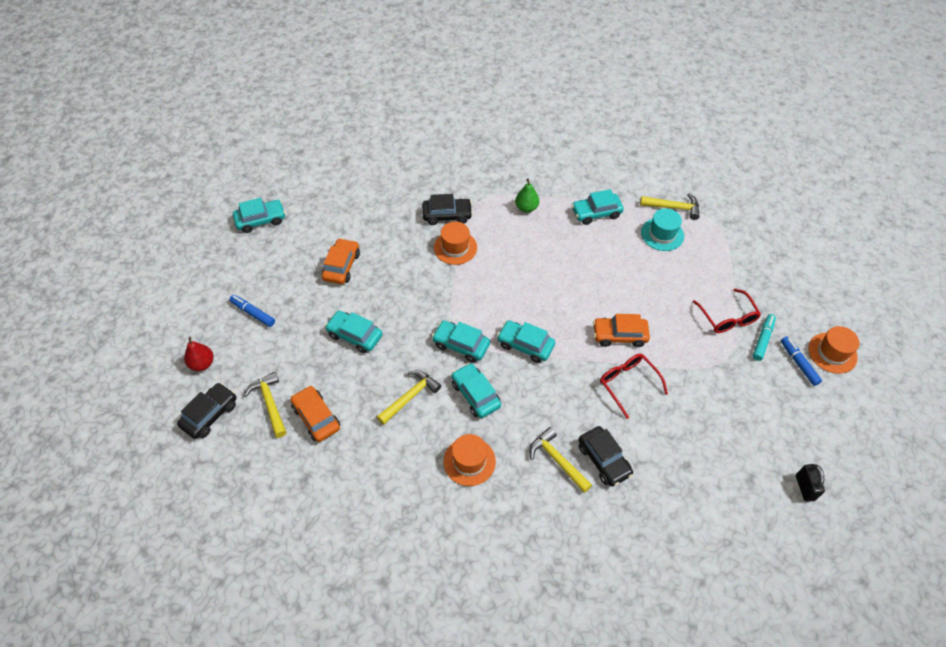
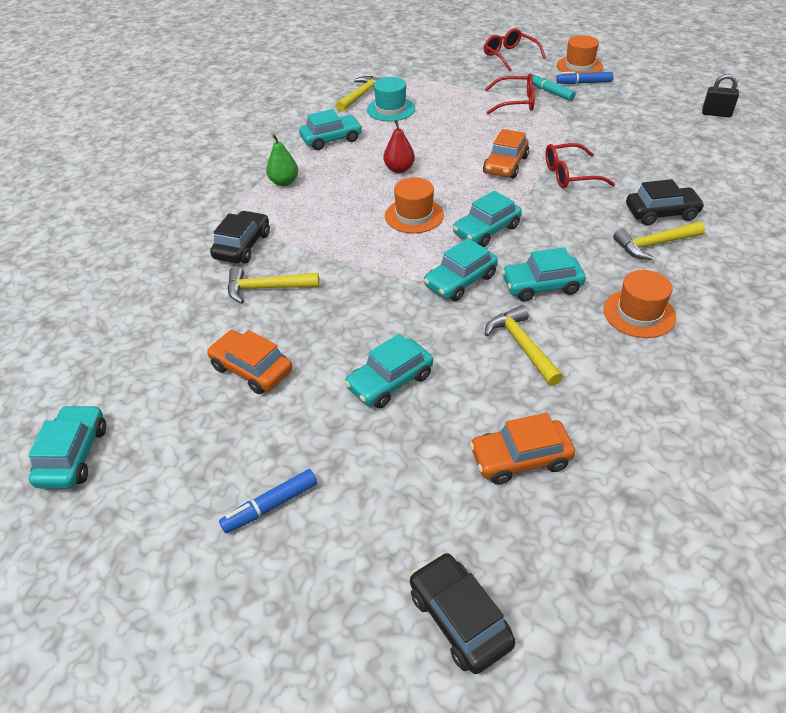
camera: 65 degrees left, 10 degrees down
red pear [184,337,214,371] -> red pear moved to [384,120,415,173]
yellow hammer [244,372,287,438] -> yellow hammer moved to [228,266,319,303]
orange hat [434,222,477,265] -> orange hat moved to [385,177,444,233]
turquoise car [572,189,624,225] -> turquoise car turned 120 degrees counterclockwise [299,109,362,150]
none -> red glasses [484,28,546,71]

